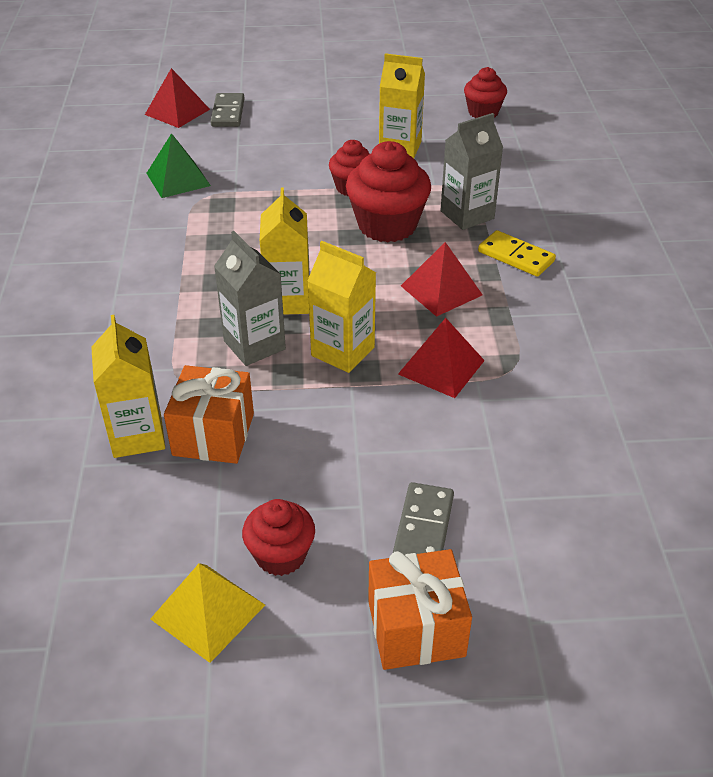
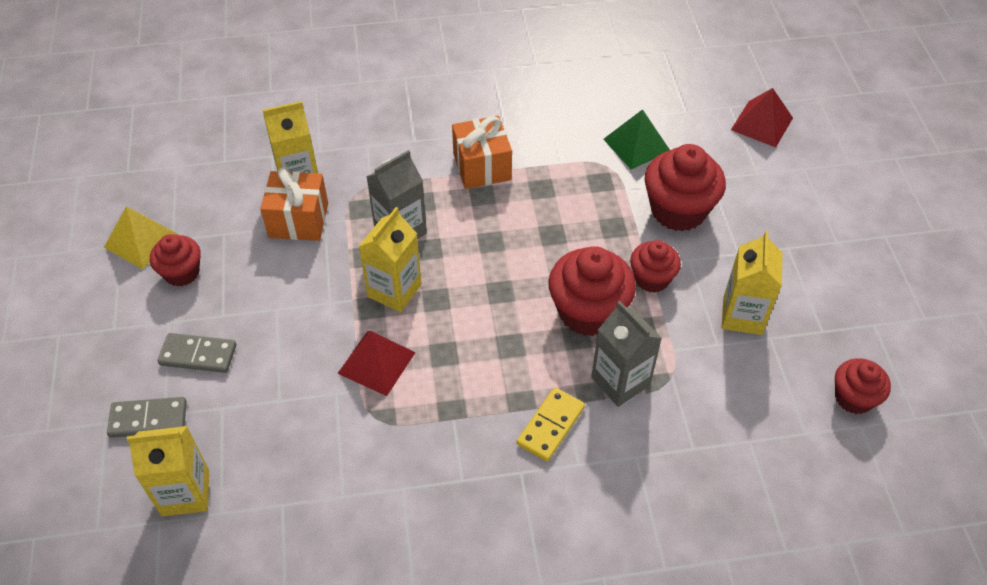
camera: 85 degrees right, 10 degrees up
grey domino [210,93,244,127] -> grey domino moved to [107,397,187,438]
yellow carton [260,187,310,315] -> yellow carton moved to [127,426,209,517]
orange gift [368,549,472,670] -> orange gift moved to [452,116,512,189]
red pyramid [401,242,483,317] -> none
none -> red cupcake [645,144,726,231]

